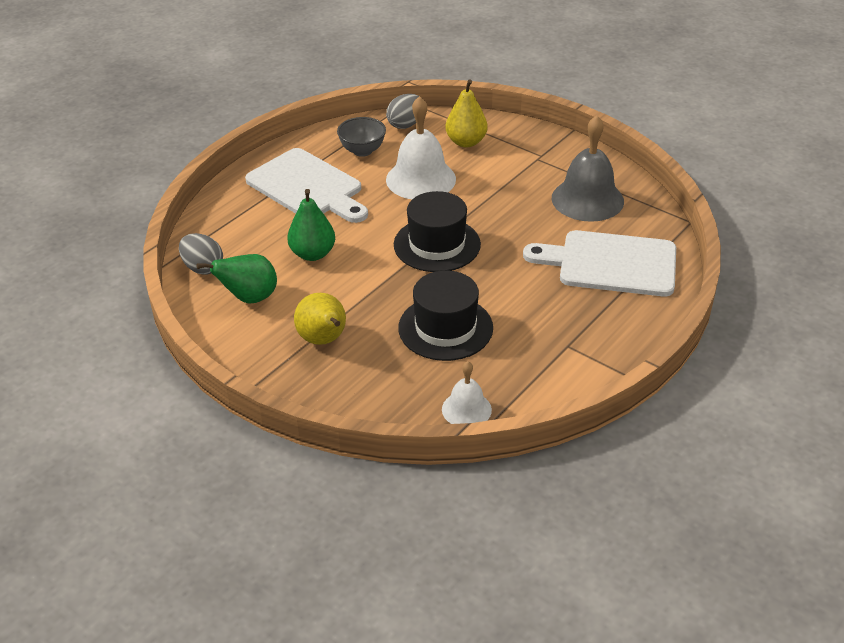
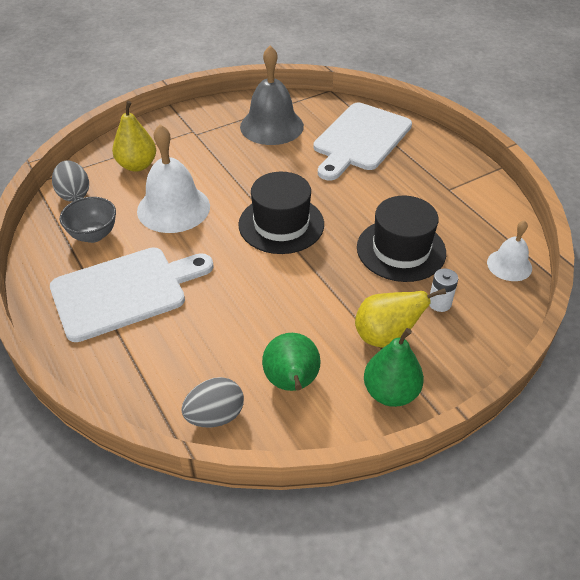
camera: 70 degrees left, 5 degrees up
green pear [287,189,335,261] -> green pear moved to [364,328,424,407]
none -> white battery [429,268,458,312]

